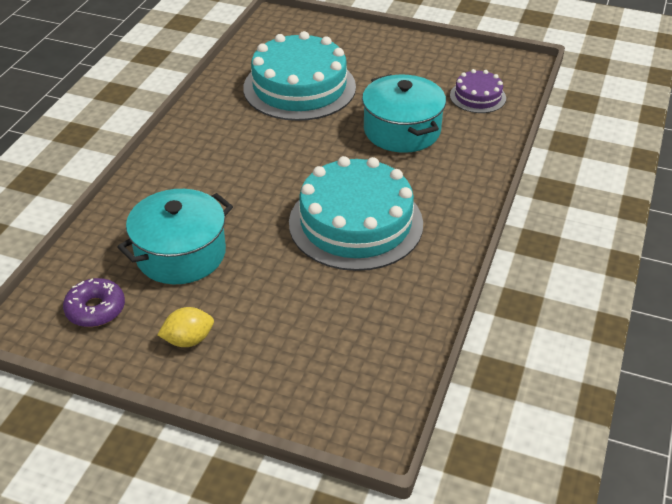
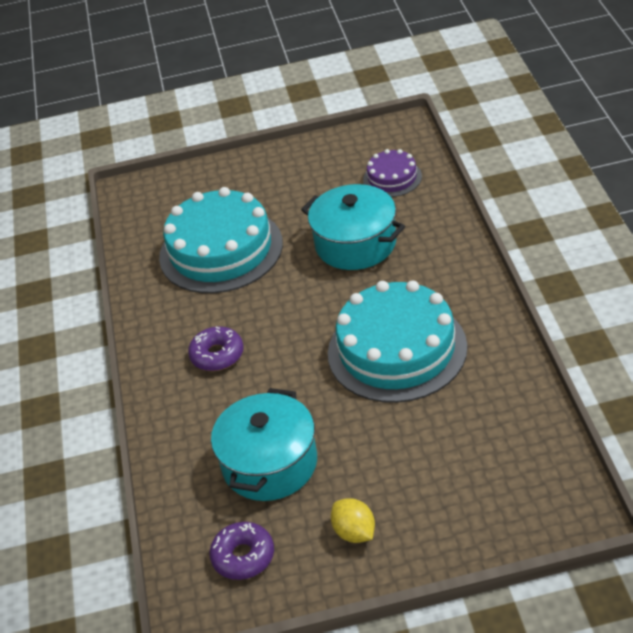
camera: 25 degrees left, 0 degrees up
yellow lemon [157,307,214,347] -> yellow lemon turned 75 degrees counterclockwise [331,498,375,543]
none -> purple donut [188,327,243,371]

